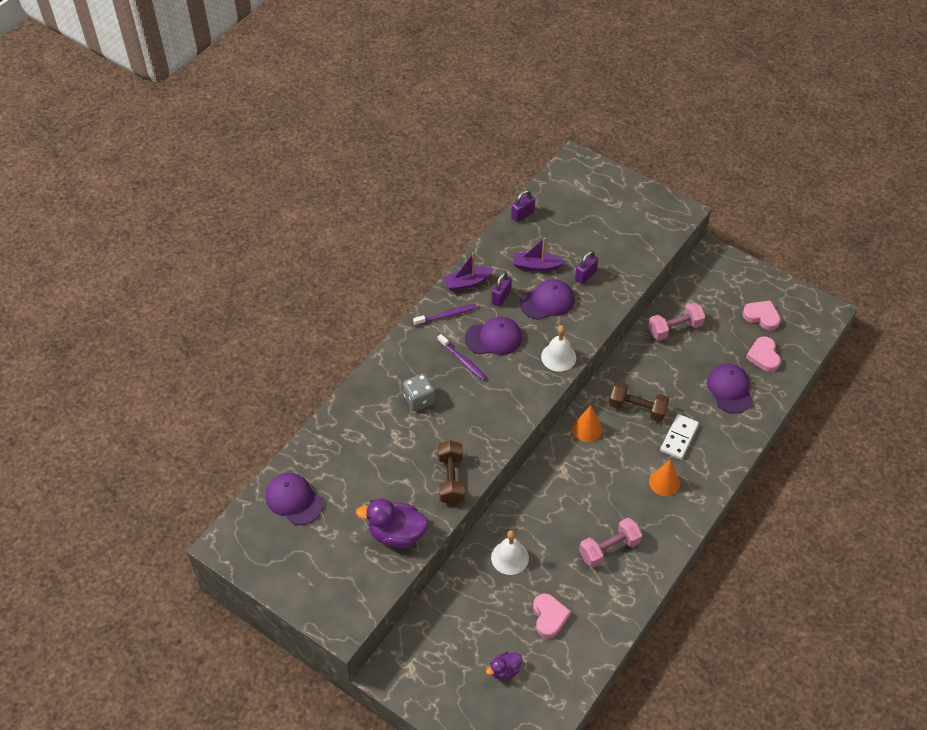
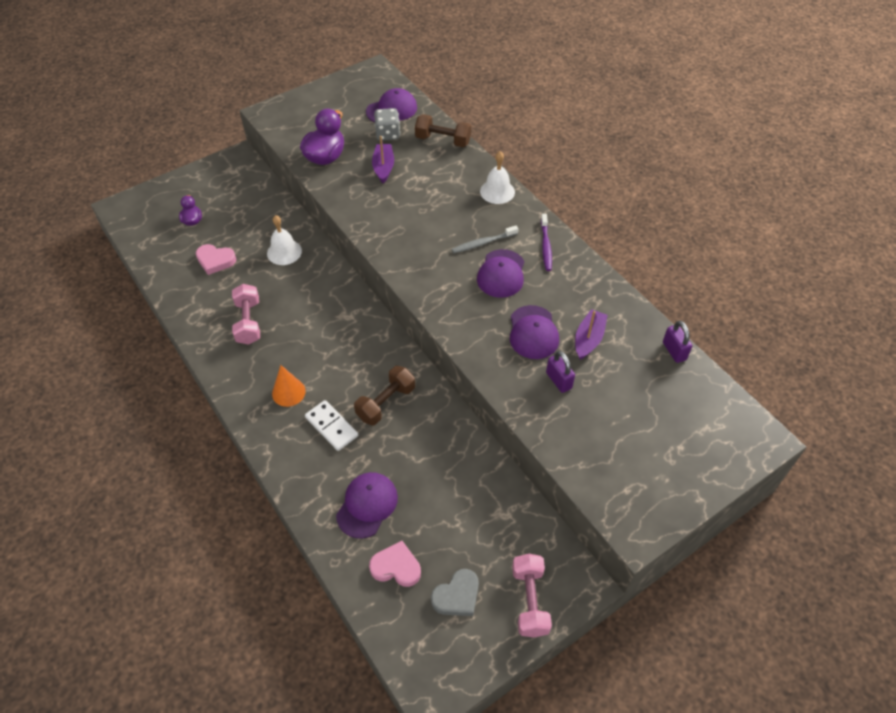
camera: 110 degrees right, 0 degrees up
grey dice [403,374,435,411] -> grey dice moved to [374,108,400,141]
purple toothbrush [438,334,487,381] -> grey toothbrush [452,225,519,253]
brown dumbbell [438,440,465,505] -> brown dumbbell moved to [415,114,471,147]
purple boat [443,252,494,291] -> purple boat moved to [372,136,394,183]
purple padlock [491,271,512,307] -> none
white bell [541,325,576,372] -> white bell moved to [480,151,515,204]
orange cone [572,406,602,442] -> none
pink dumbbell [648,302,705,341] -> pink dumbbell moved to [512,554,552,638]
purple cap [707,364,753,413] -> purple cap turned 75 degrees counterclockwise [336,472,398,539]
pink heart [743,300,781,331] -> grey heart [431,569,479,616]

